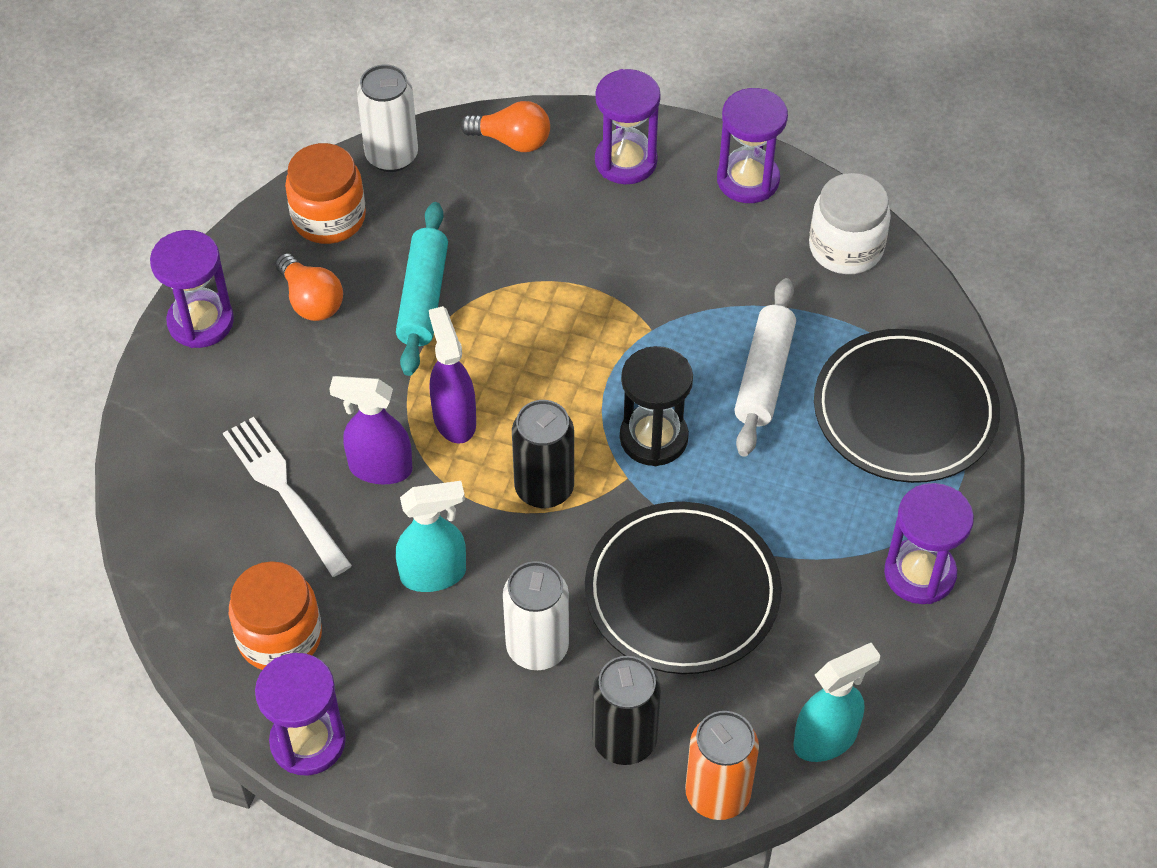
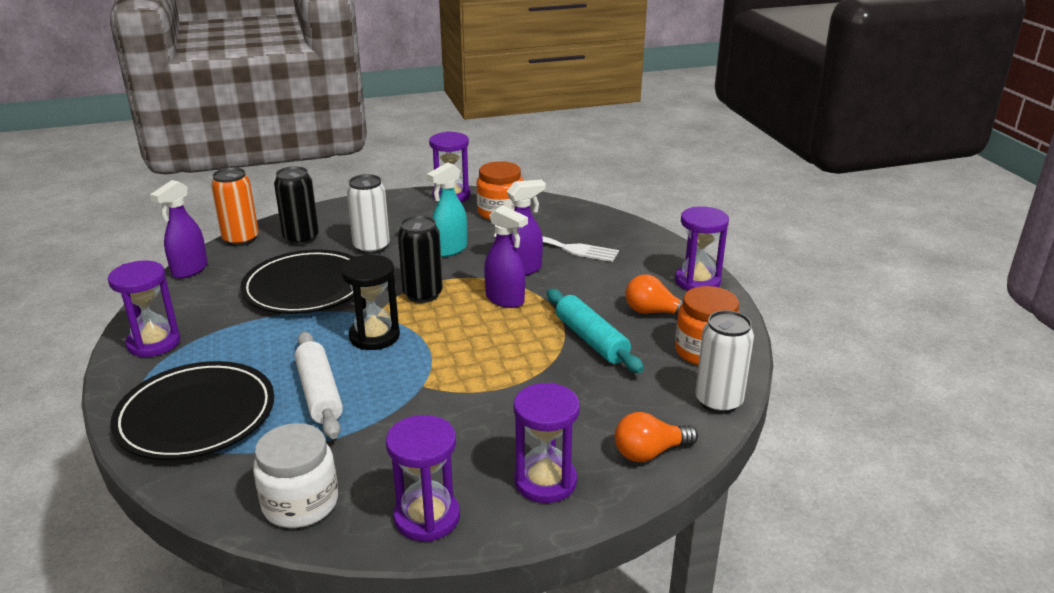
camera: 145 degrees right, 25 degrees down
turquoise spray bottle [793,643,881,762] -> purple spray bottle [150,180,208,279]

